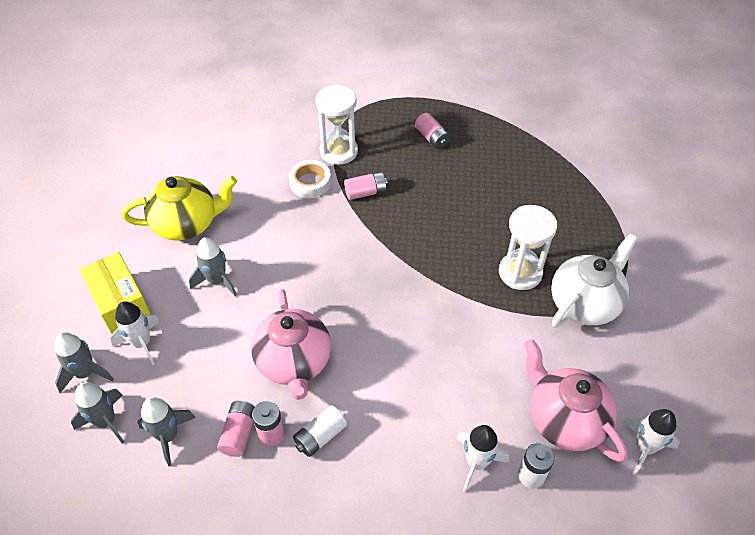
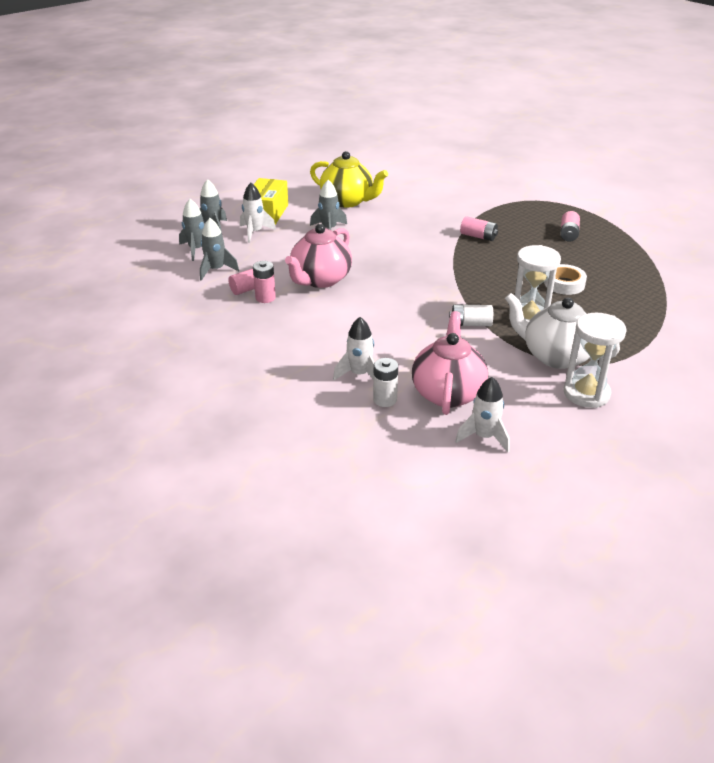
camera: 45 degrees right, 15 degrees down
white tape [288,160,331,198] -> white tape moved to [544,264,587,295]
white battery [293,405,347,457] -> white battery moved to [449,304,493,326]
white hourglass [315,85,358,165] -> white hourglass moved to [564,313,627,408]
white teapot [551,233,638,327] -> white teapot turned 150 degrees counterclockwise [505,293,620,369]

